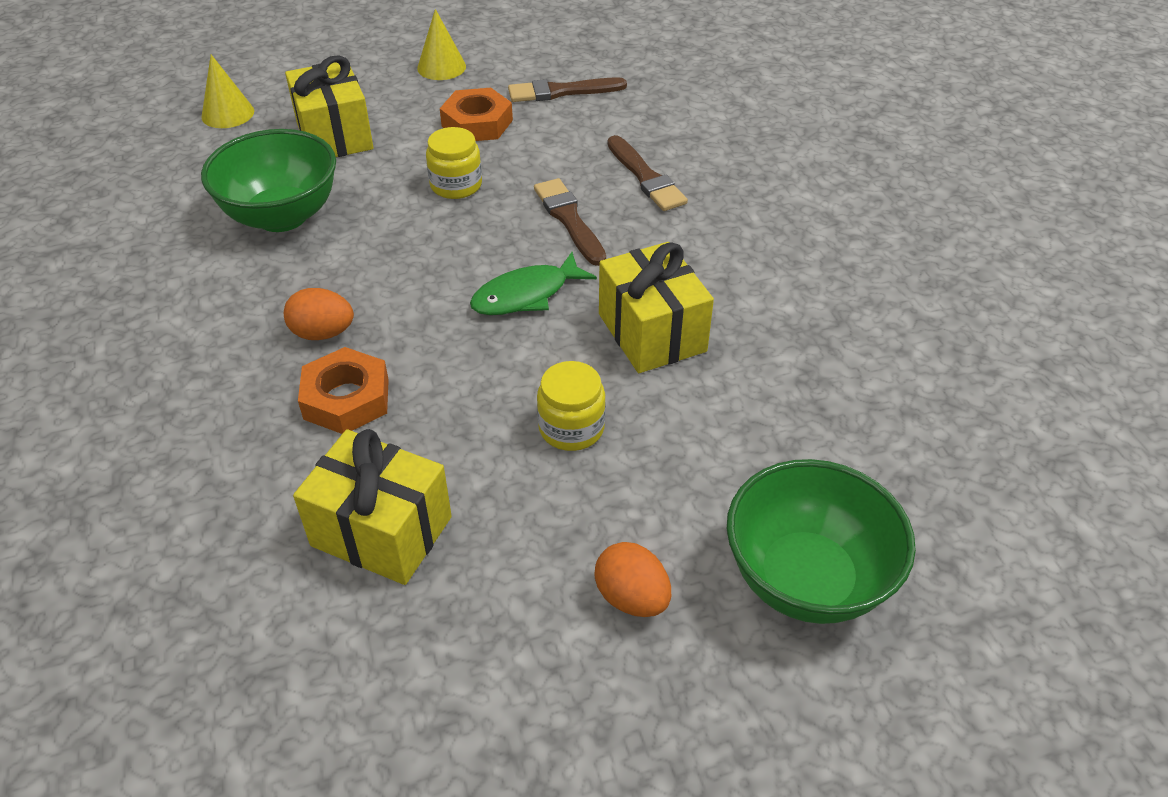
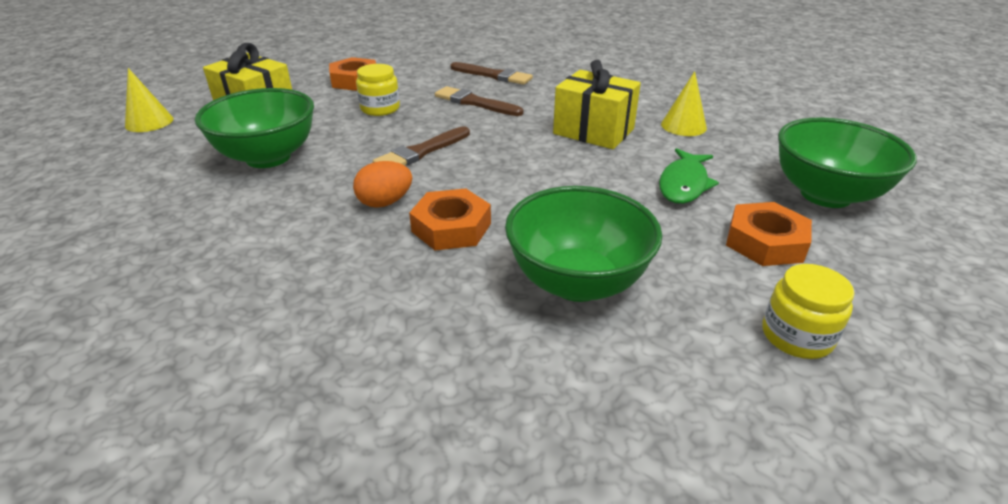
camera: 35 degrees left, 10 degrees down
yellow gift [293,429,452,585] -> green bowl [505,186,662,302]
yellow cone [417,9,466,80] -> yellow cone moved to [661,71,707,136]
green fish [470,252,597,315] -> green fish moved to [659,148,719,204]
brown brush [508,77,627,102] -> brown brush moved to [373,126,470,165]
yellow jar [537,361,606,451] -> yellow jar moved to [763,264,854,359]
orange egg [594,542,671,617] -> orange nut [726,202,812,266]

